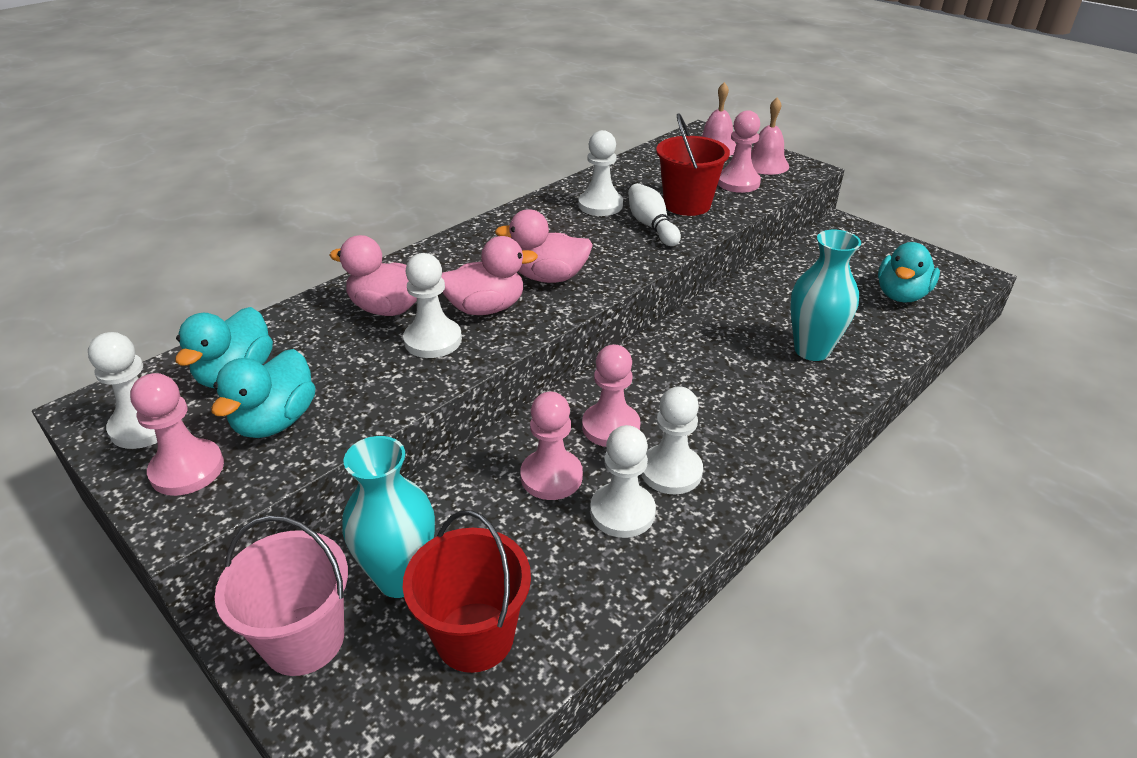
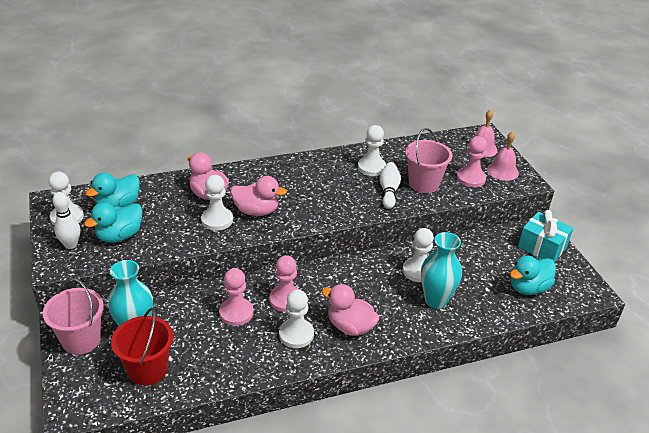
camera: 25 degrees right, 0 degrees up
pink pawn [130,373,224,496] -> white bowling pin [53,192,80,249]
pink duck [495,209,593,283] -> pink duck moved to [322,284,379,336]
white pawn [590,425,656,538] -> white pawn moved to [403,228,434,282]
red bucket [656,113,730,216] -> pink bucket [405,128,453,193]
none -> turquoise gift [518,210,573,262]

